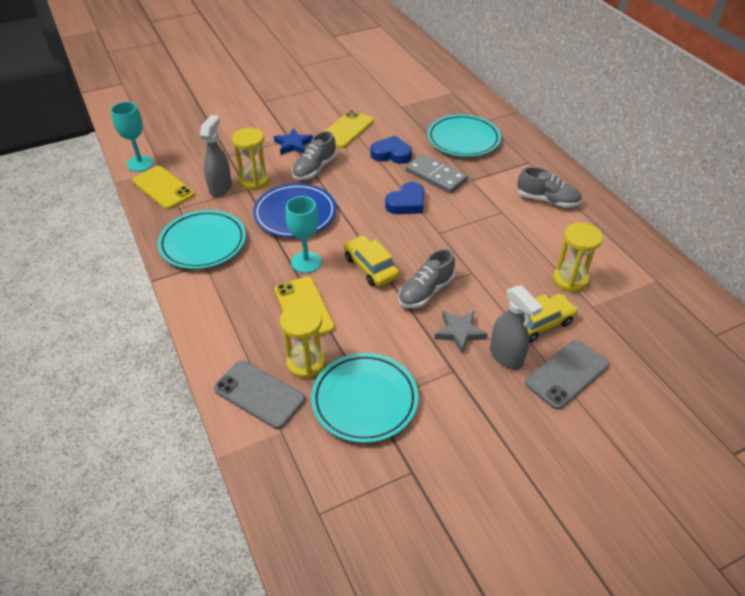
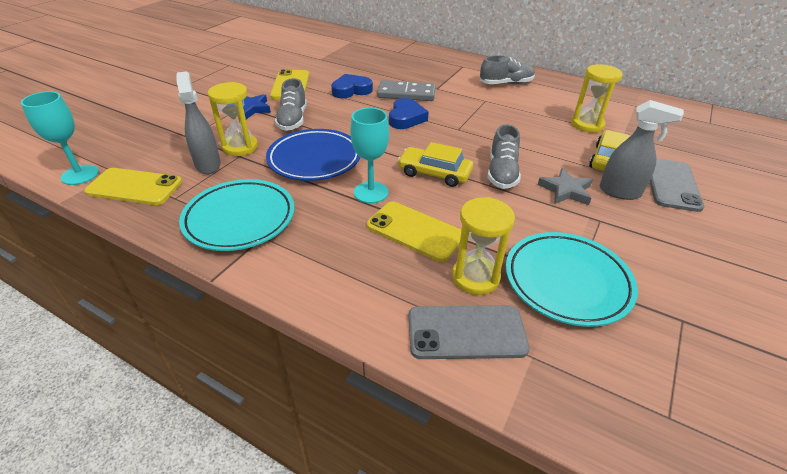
camera: 35 degrees left, 5 degrees down
turquoise plate [427,114,501,157] -> none

